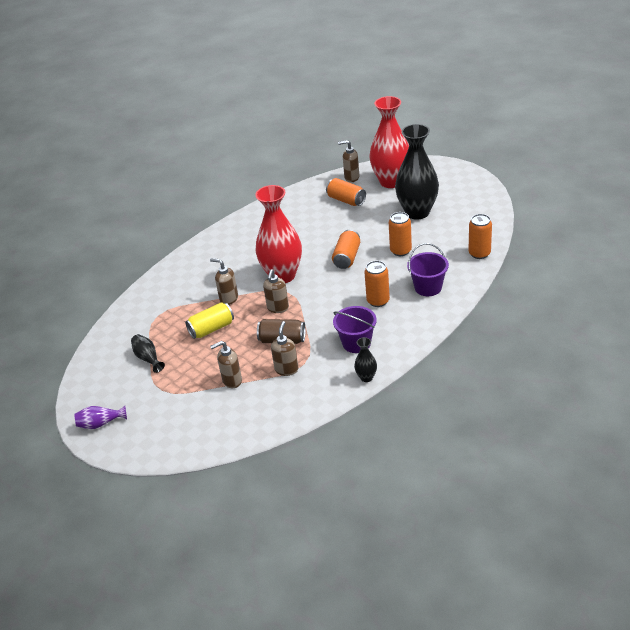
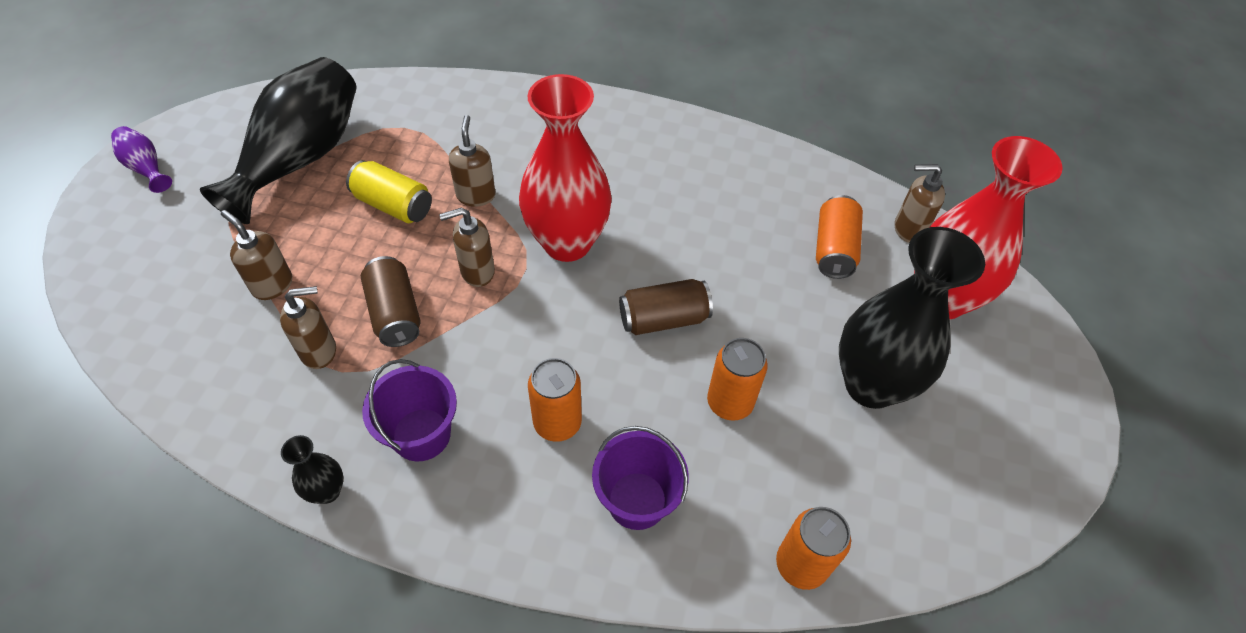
camera: 55 degrees right, 15 degrees up
black vase [131,334,165,373] -> black vase [200,57,356,224], size x2.32
orange can [332,229,360,269] -> brown can [619,279,713,335]
brown soap dispenser [338,140,359,182] -> brown soap dispenser turned 60 degrees counterclockwise [895,164,945,243]

